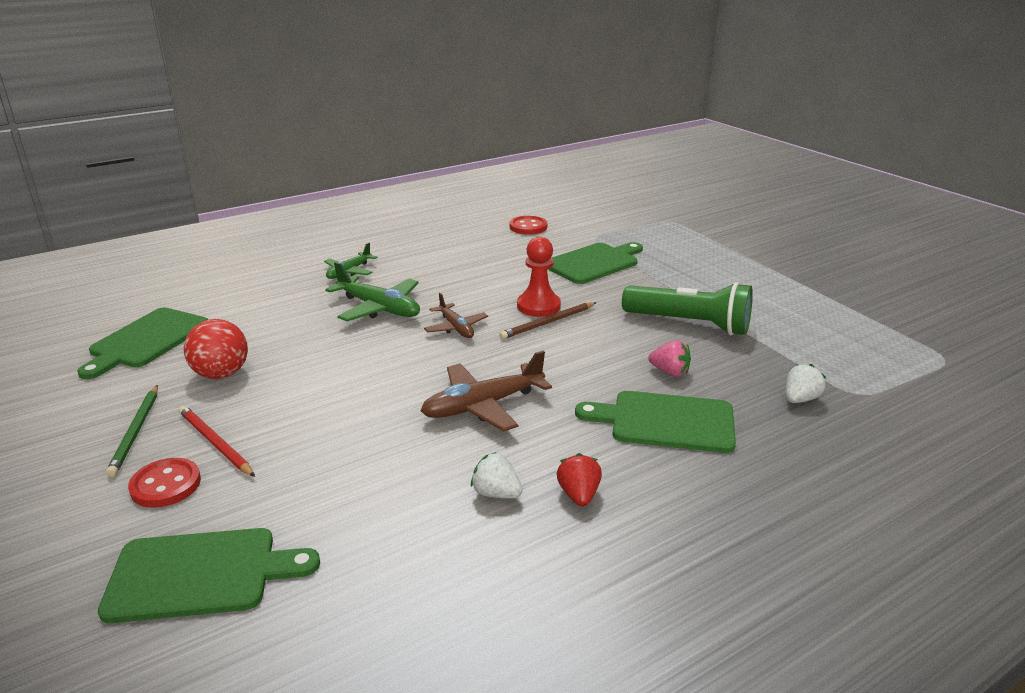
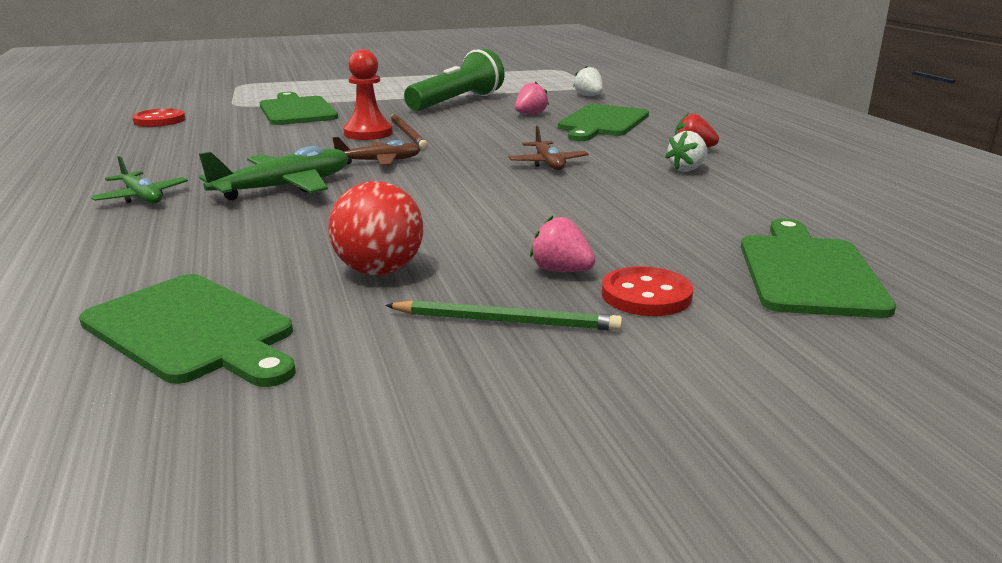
camera: 75 degrees left, 5 degrees down
red pencil [179,406,255,477] -> pink strawberry [530,216,596,272]
brown plane [421,351,552,431] -> brown plane [509,125,589,170], size x0.62

